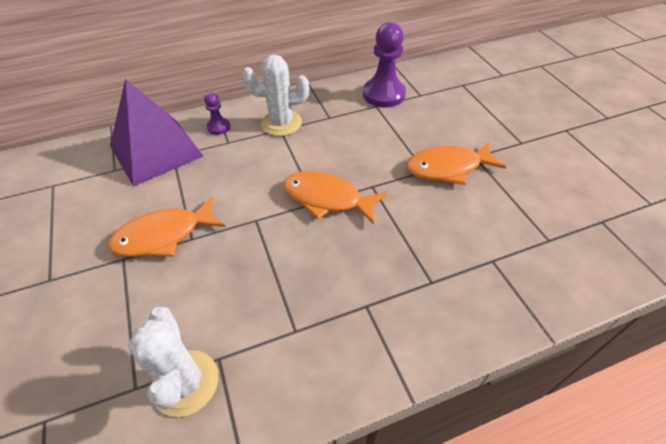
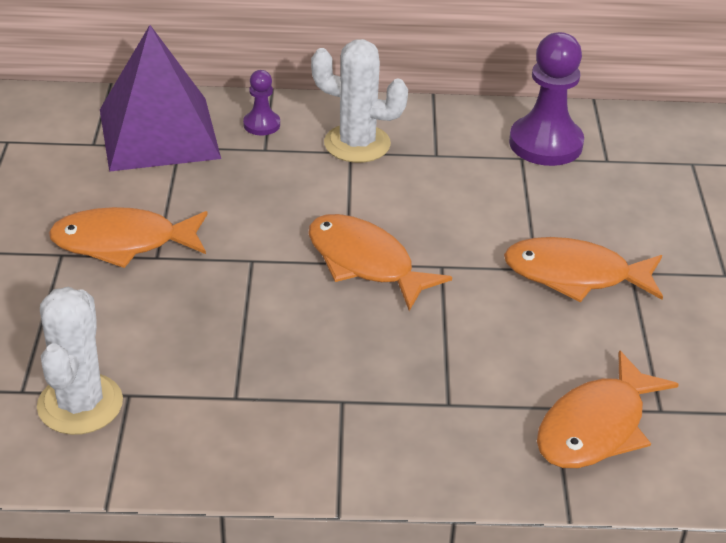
camera: 20 degrees right, 10 degrees down
none -> orange fish [537,350,679,468]

